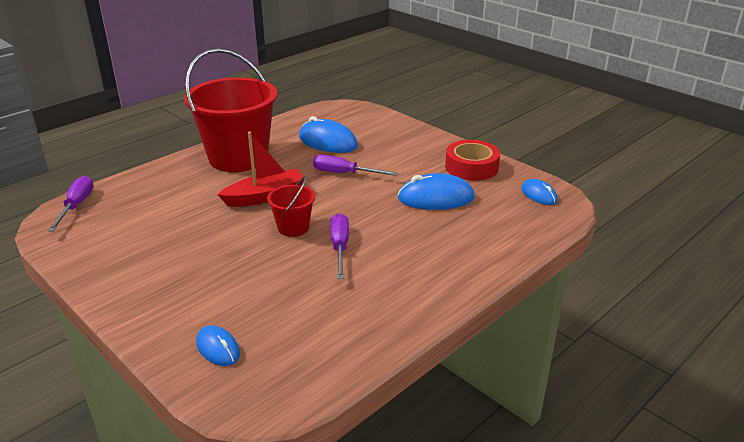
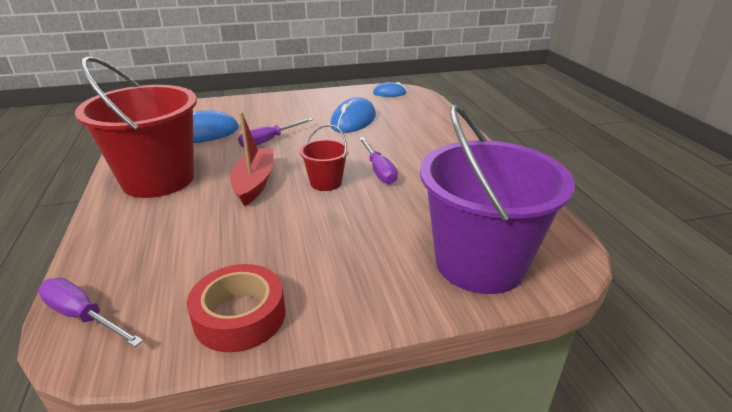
camera: 60 degrees left, 0 degrees up
blue mouse [196,325,240,366] -> purple bucket [420,105,575,294]
purple screwdriver [330,213,349,279] -> purple screwdriver turned 135 degrees counterclockwise [359,137,398,185]
red tape [445,140,500,181] -> red tape moved to [187,264,285,352]

